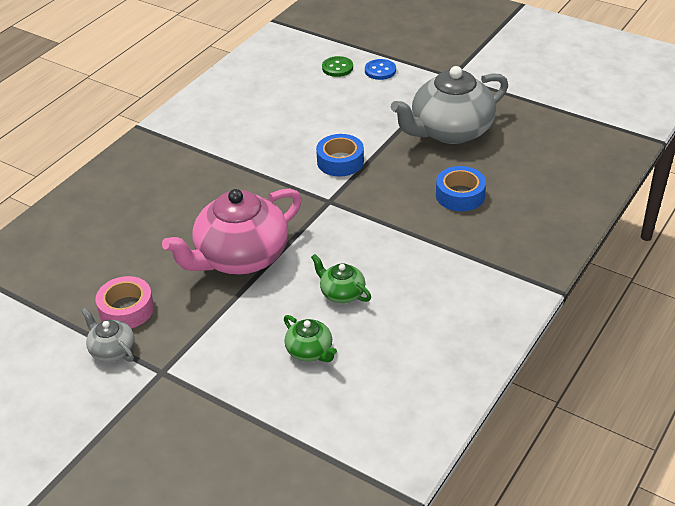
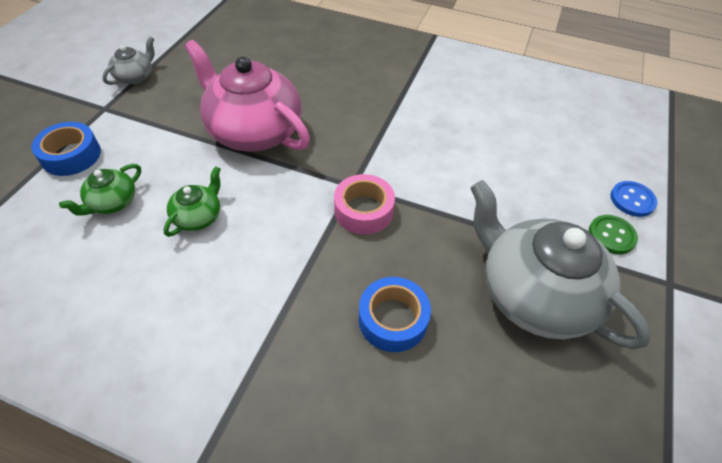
camera: 75 degrees right, 10 degrees up
pink tape [95,276,154,328] -> pink tape moved to [334,174,395,234]
blue tape [316,134,364,176] -> blue tape moved to [31,122,101,176]
green button [322,56,353,77] -> green button moved to [589,215,638,254]

